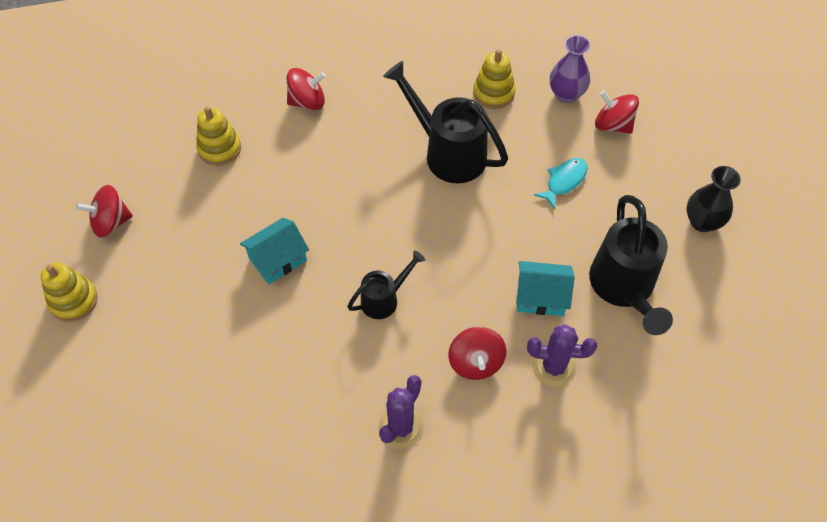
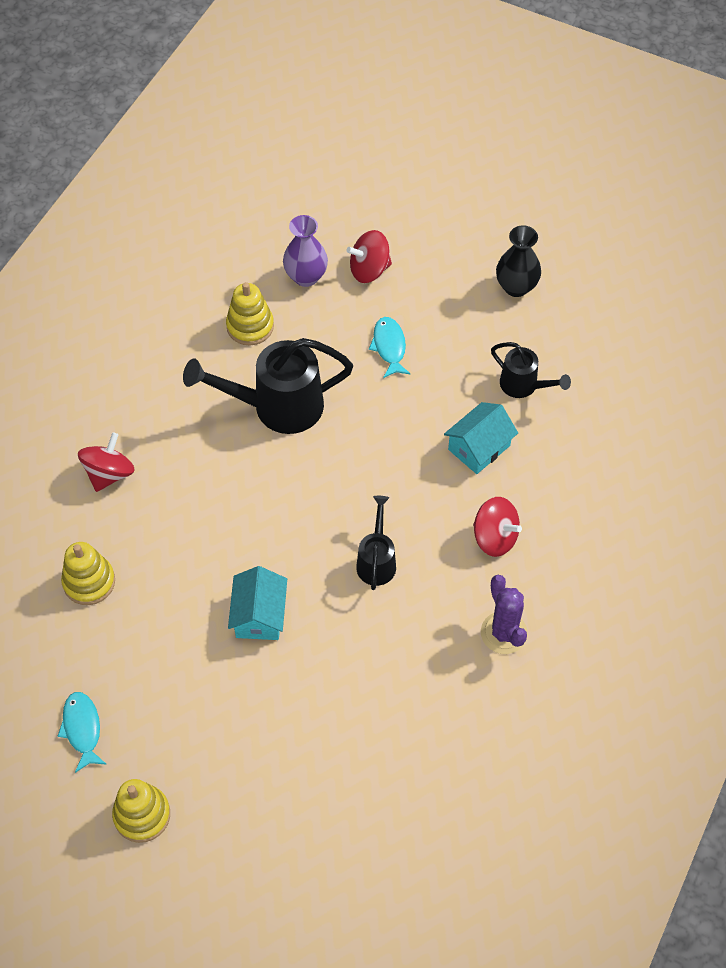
camera: 50 degrees left, 0 degrees up
red spinning top [76,185,133,238] -> turquoise fish [57,692,106,773]
purple cactus [527,324,597,387] -> none
black watering can [589,195,673,335] -> black watering can [491,342,571,398], size x0.55

